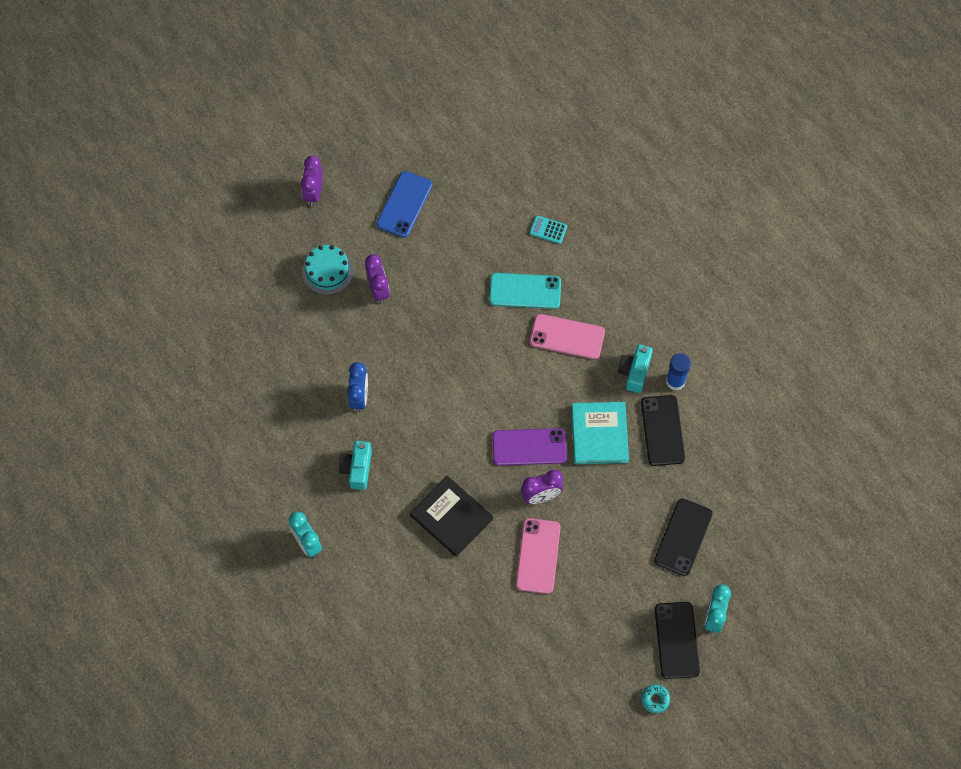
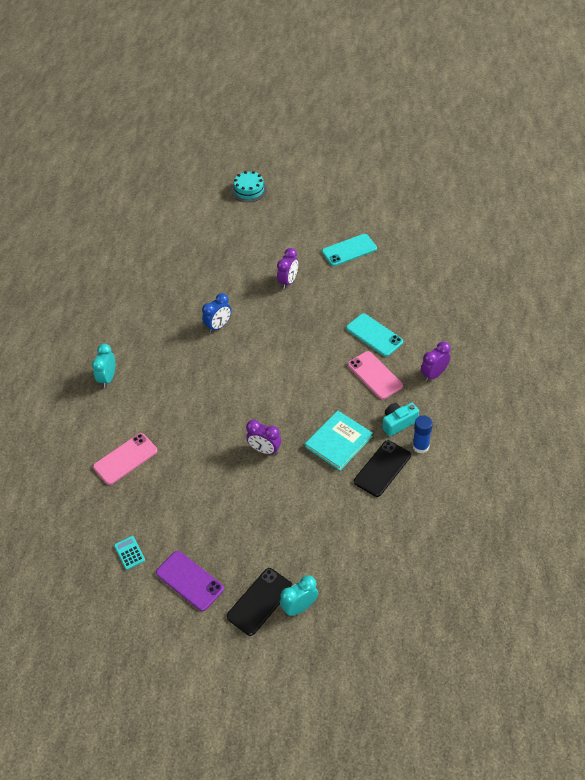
camera: 45 degrees right, 15 degrees down
purple clock [301,156,323,206] -> purple clock moved to [421,342,451,382]
turquoise cake [302,245,354,295] -> turquoise cake moved to [232,171,267,202]
turquoise camera [339,441,372,490] -> none
blue phone [376,171,432,238] -> turquoise phone [322,234,377,266]
black book [410,476,493,557] -> none
purple phone [492,428,567,466] -> purple phone moved to [156,551,224,611]
pink phone [516,518,561,594] -> pink phone moved to [93,433,158,485]
turquoise calculator [529,215,567,244] -> turquoise calculator moved to [114,536,145,570]
turquoise donut [641,684,670,713] -> none
black phone [654,498,713,576] -> none

